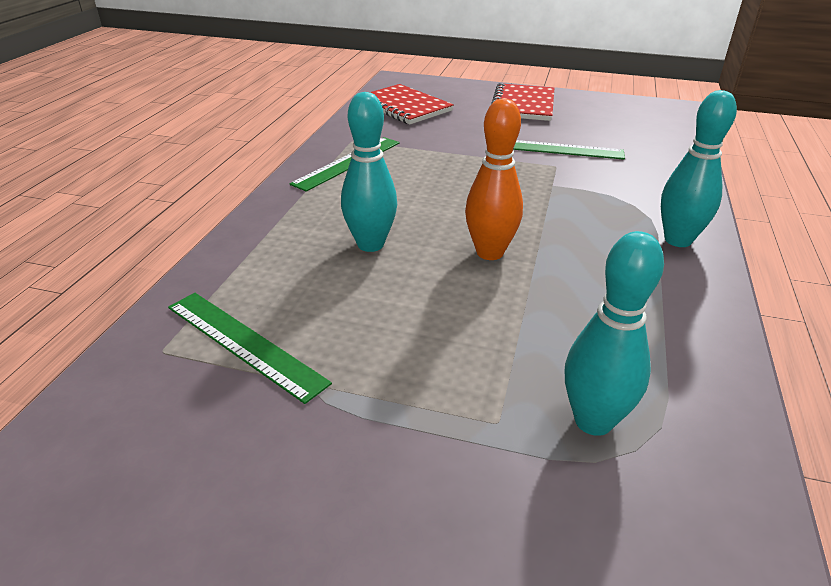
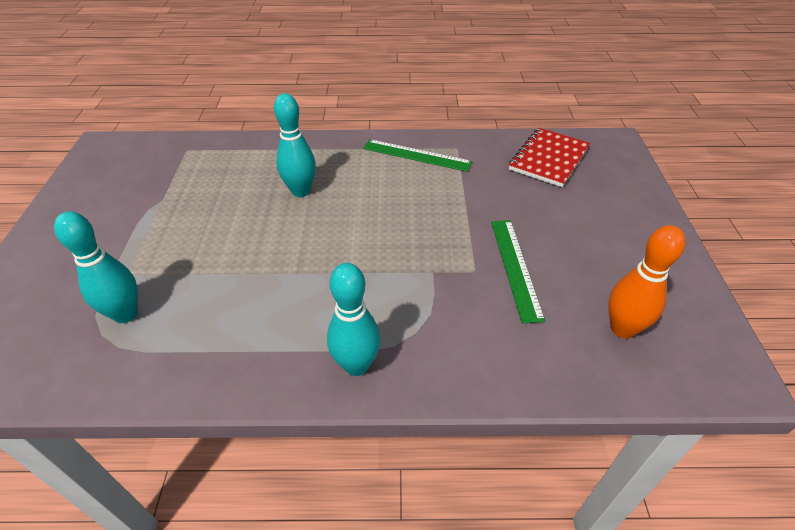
camera: 75 degrees right, 10 degrees up
green ruler [168,293,332,404] -> none
orange bowling pin [465,99,523,260] -> orange bowling pin moved to [608,225,685,338]
red notebook [491,83,554,121] -> none

